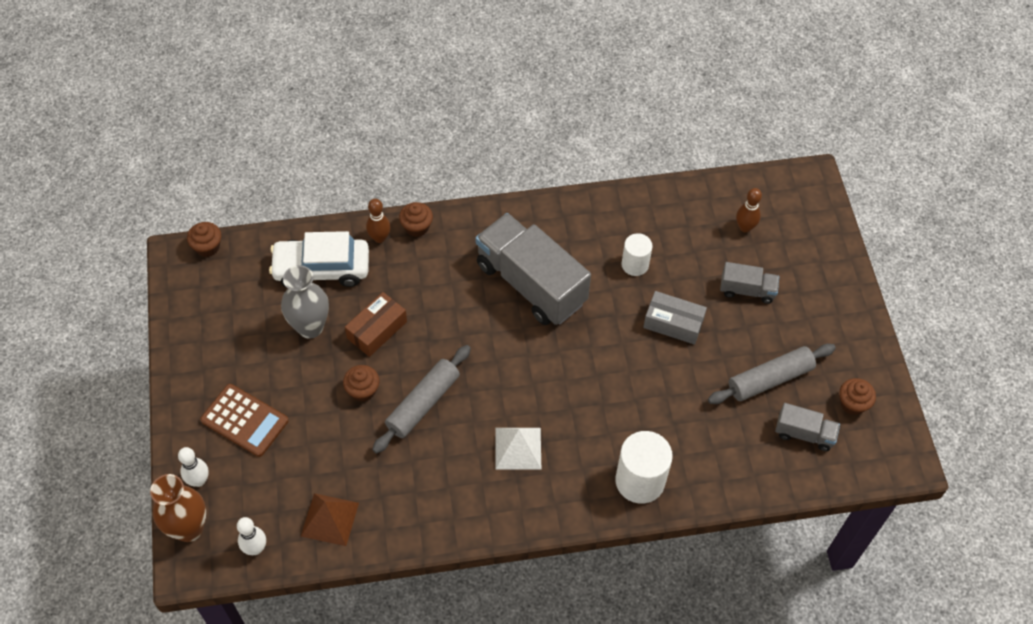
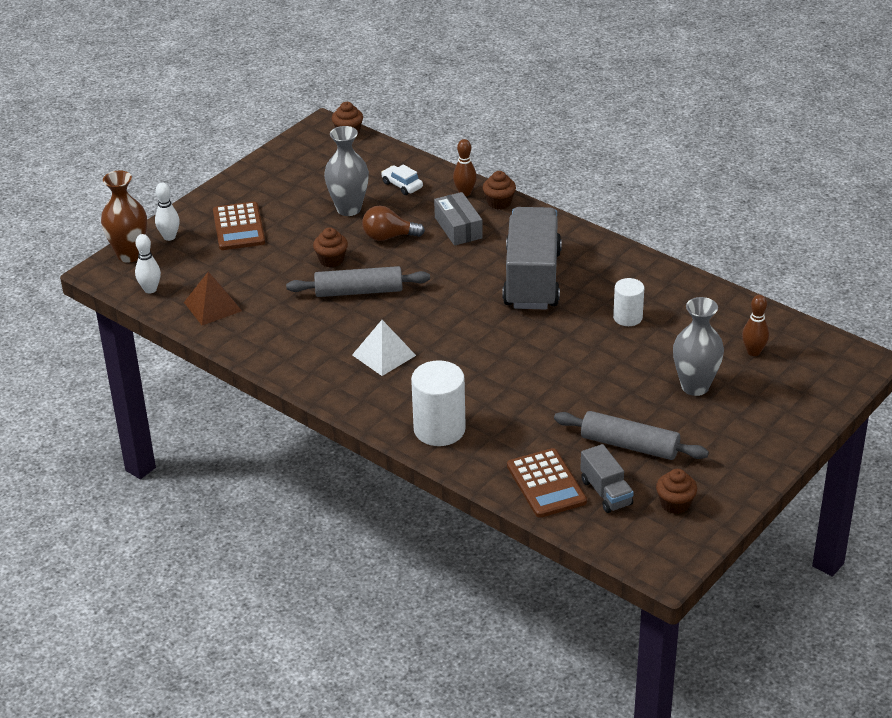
camera: 50 degrees right, 20 degrees down
white car [269,231,369,287] -> white car [381,164,423,195], size x0.48
brown box [345,292,407,357] -> brown light bulb [362,205,425,241]
grey box [643,291,707,345] -> grey box moved to [434,192,483,246]
grey truck [720,262,779,304] -> grey vase [673,297,724,396]
none -> brown calculator [507,448,587,518]

